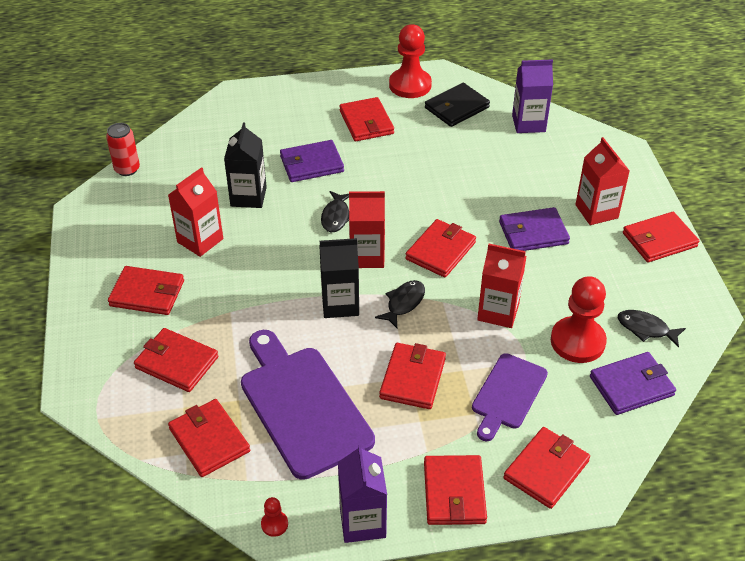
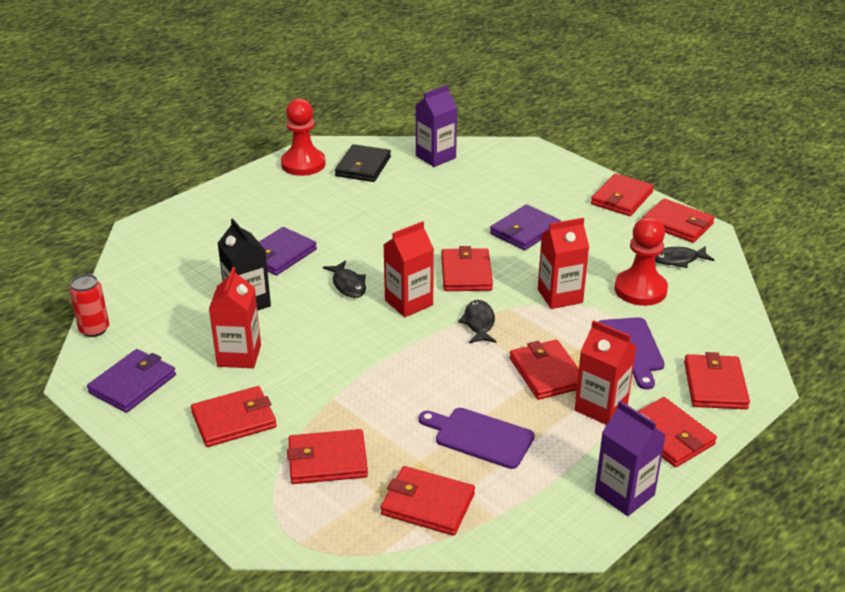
camera: 35 degrees left, 10 degrees down
purple cutting board [241,330,375,480] -> purple cutting board [418,408,535,469], size x0.59
red pawn [261,497,288,537] -> none
black carton [319,238,359,318] -> none
red wallet [339,97,394,141] -> red wallet moved to [643,198,715,243]
red carton [575,137,630,225] -> red carton moved to [574,320,636,425]
purple wallet [590,352,676,415] -> purple wallet moved to [87,349,176,413]

